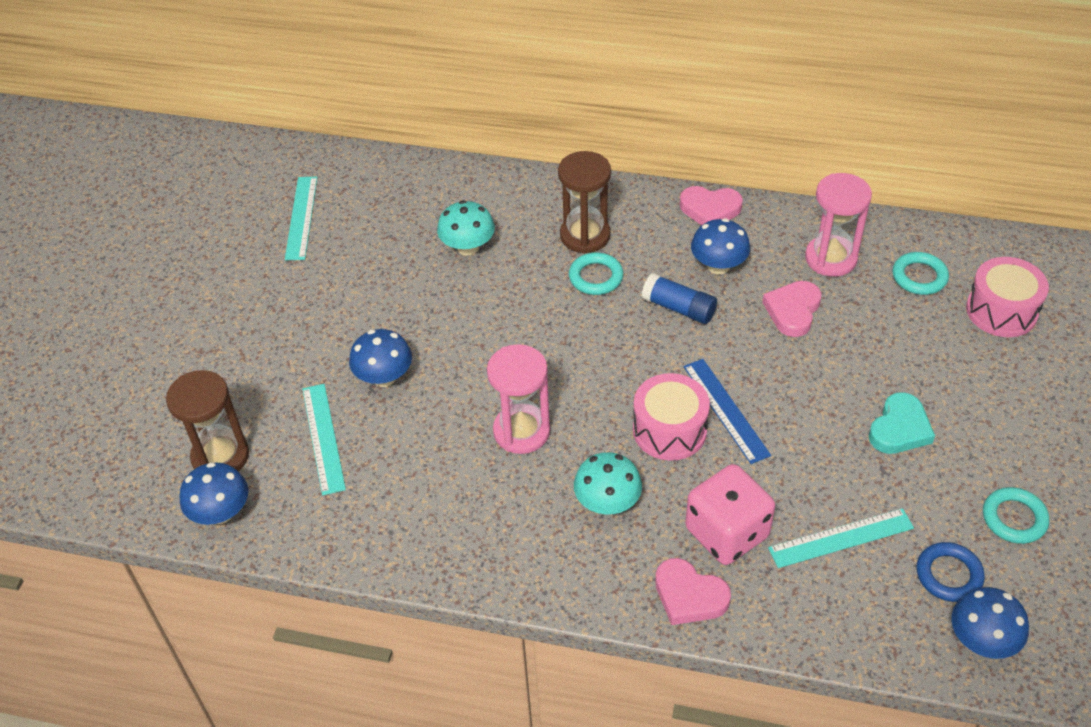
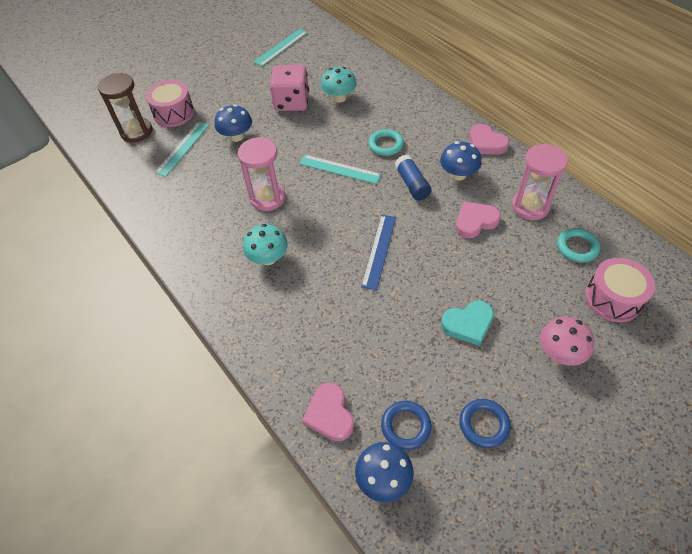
camera: 40 degrees right, 5 degrees up
blue mushroom [179,462,248,525] -> none
brown hourglass [558,151,611,254] -> none
pink drum [633,373,710,461] -> pink drum moved to [146,80,194,127]
pink heart [655,558,731,625] -> pink heart moved to [302,383,354,441]
pink dice [685,464,775,565] -> pink dice moved to [270,65,309,111]
turquoise ruler [768,508,914,568] -> turquoise ruler moved to [299,155,381,184]
turquoise ring [983,487,1049,544] -> blue ring [460,399,511,448]
none -> pink mushroom [540,317,594,366]

